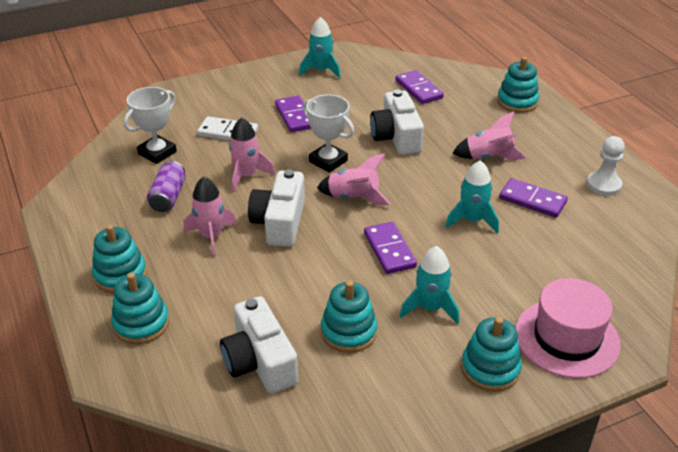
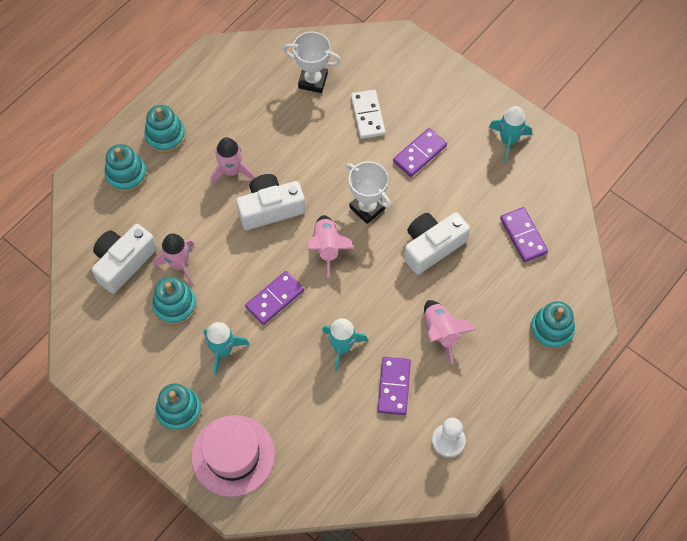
camera: 65 degrees right, 25 degrees up
purple can [147,161,185,212] -> none
pink rocket [229,117,275,192] -> pink rocket moved to [153,233,194,285]
white trophy [303,95,354,173] -> white trophy turned 60 degrees counterclockwise [346,161,391,224]
purple domino [395,70,444,104] -> purple domino turned 60 degrees counterclockwise [500,207,548,262]

